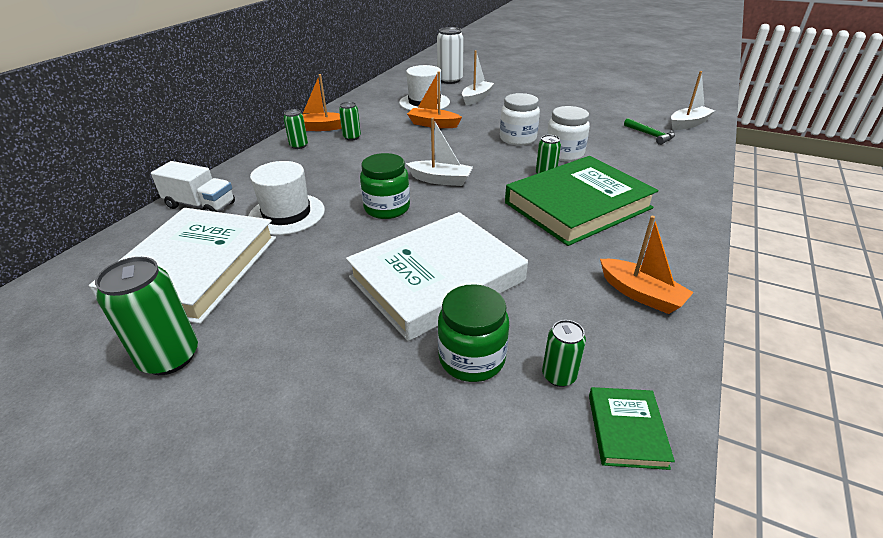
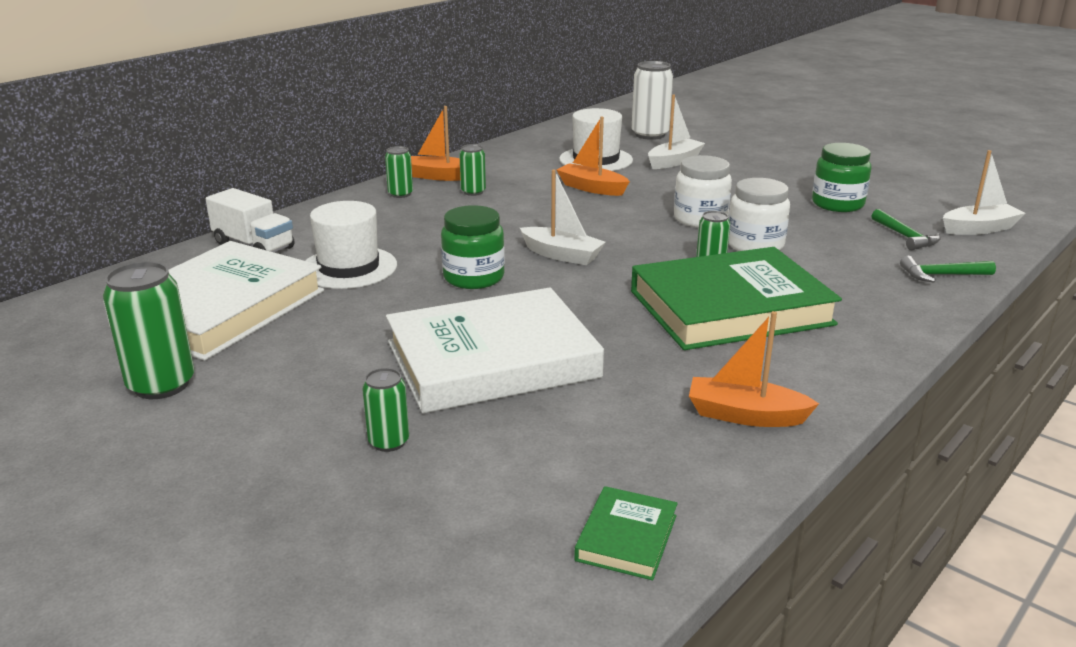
camera: 15 degrees right, 10 degrees down
green jar [438,284,509,382] -> green jar moved to [812,143,871,212]
green can [542,320,586,387] -> green can moved to [362,368,409,452]
orange boat [600,216,694,314] -> orange boat turned 135 degrees clockwise [689,311,819,427]
none -> green hammer [900,256,996,282]

